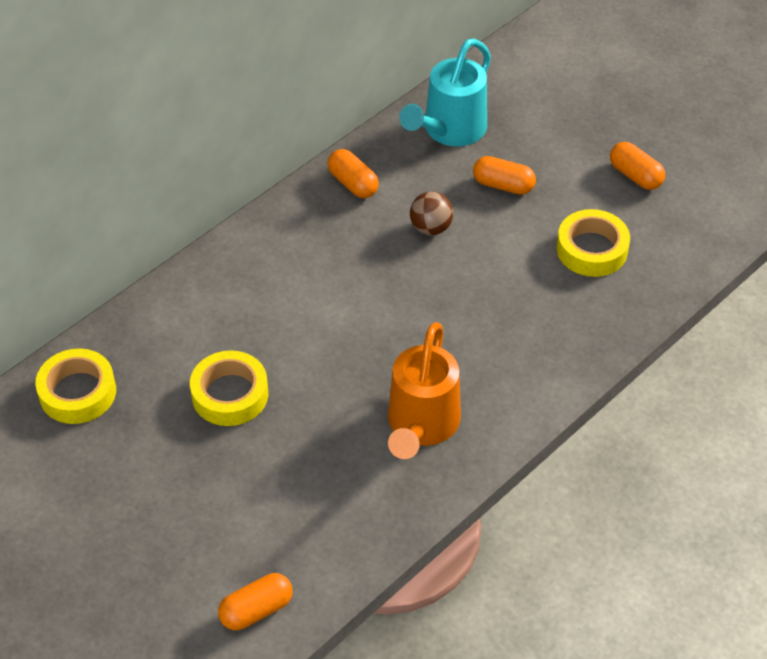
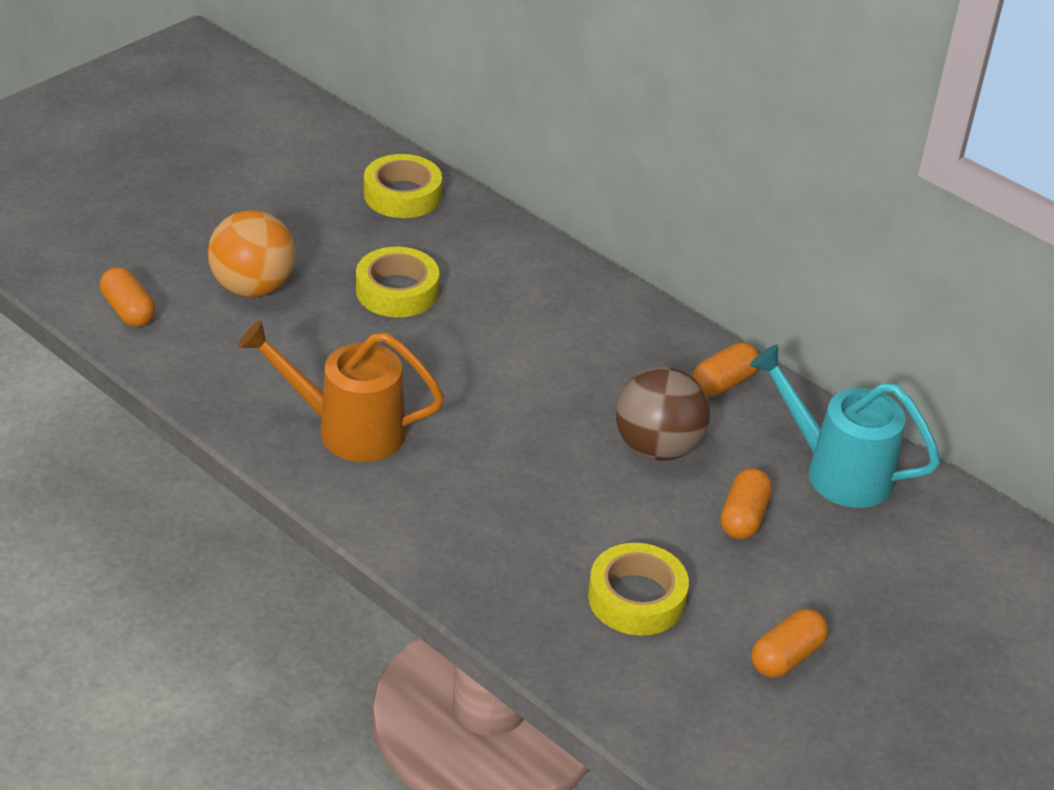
camera: 85 degrees right, 10 degrees down
brown ball [410,192,453,235] -> brown ball [616,367,710,461], size x1.68
none -> orange ball [208,210,296,297]

